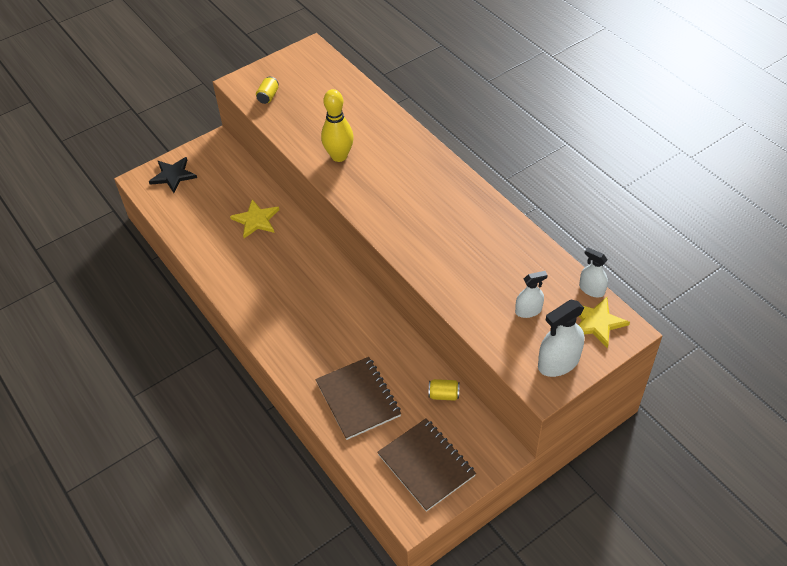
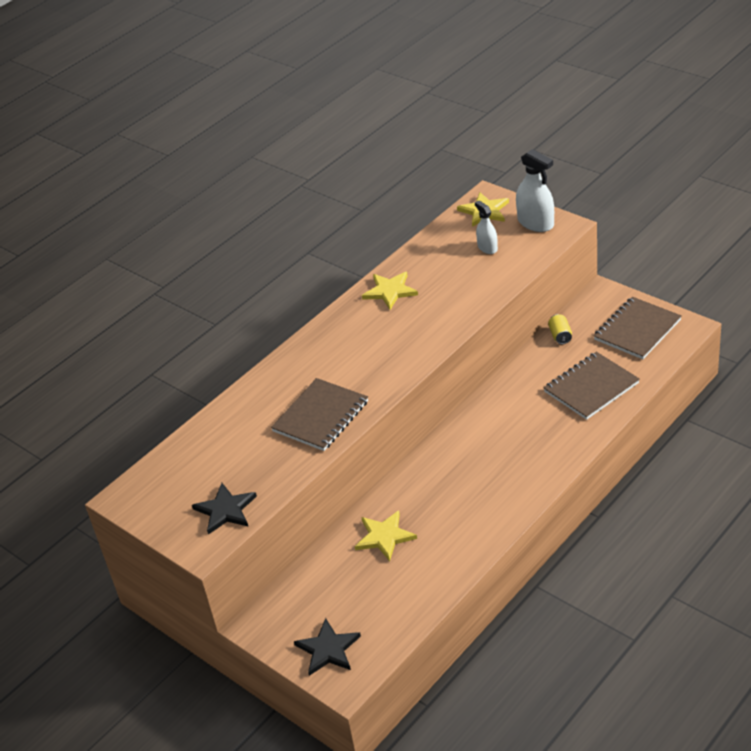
camera: 100 degrees left, 10 degrees down
yellow can [256,77,279,104] -> black star [192,483,257,535]
yellow bowling pin [321,89,354,162] -> brown notebook [271,378,368,451]
white spray bottle [579,248,608,297] -> none
none -> yellow star [362,272,418,310]

